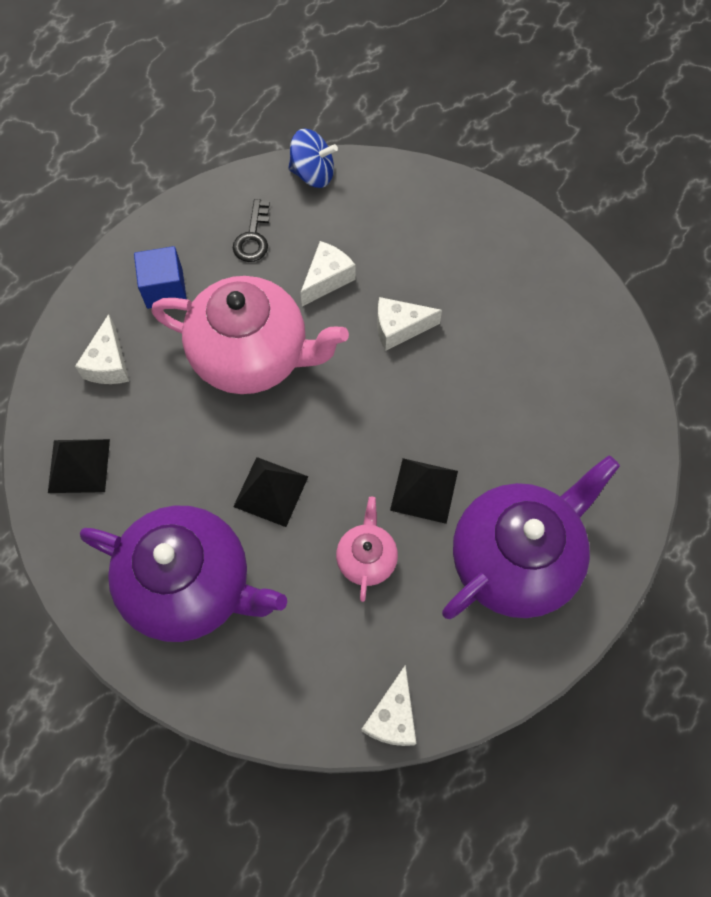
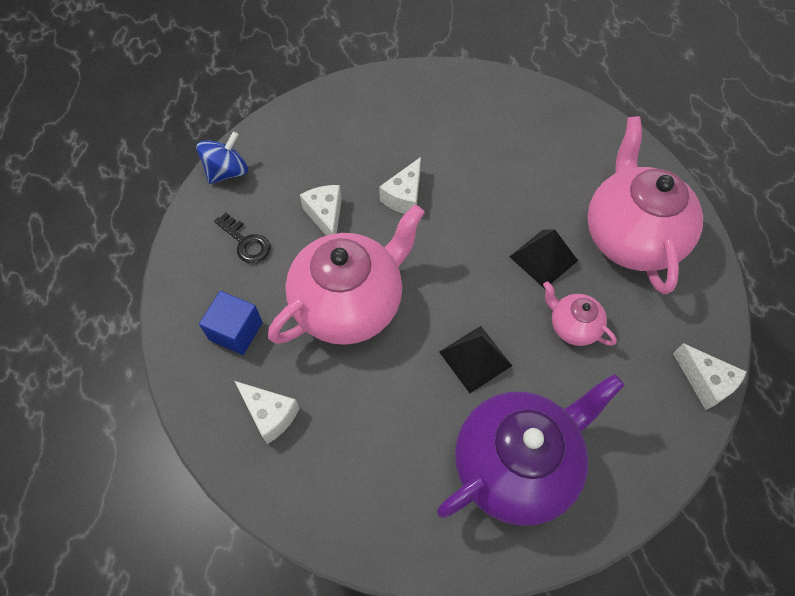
camera: 55 degrees left, 5 degrees down
black pyramid [48,439,110,493] -> none
purple teapot [442,455,620,619] -> pink teapot [587,116,703,294]

